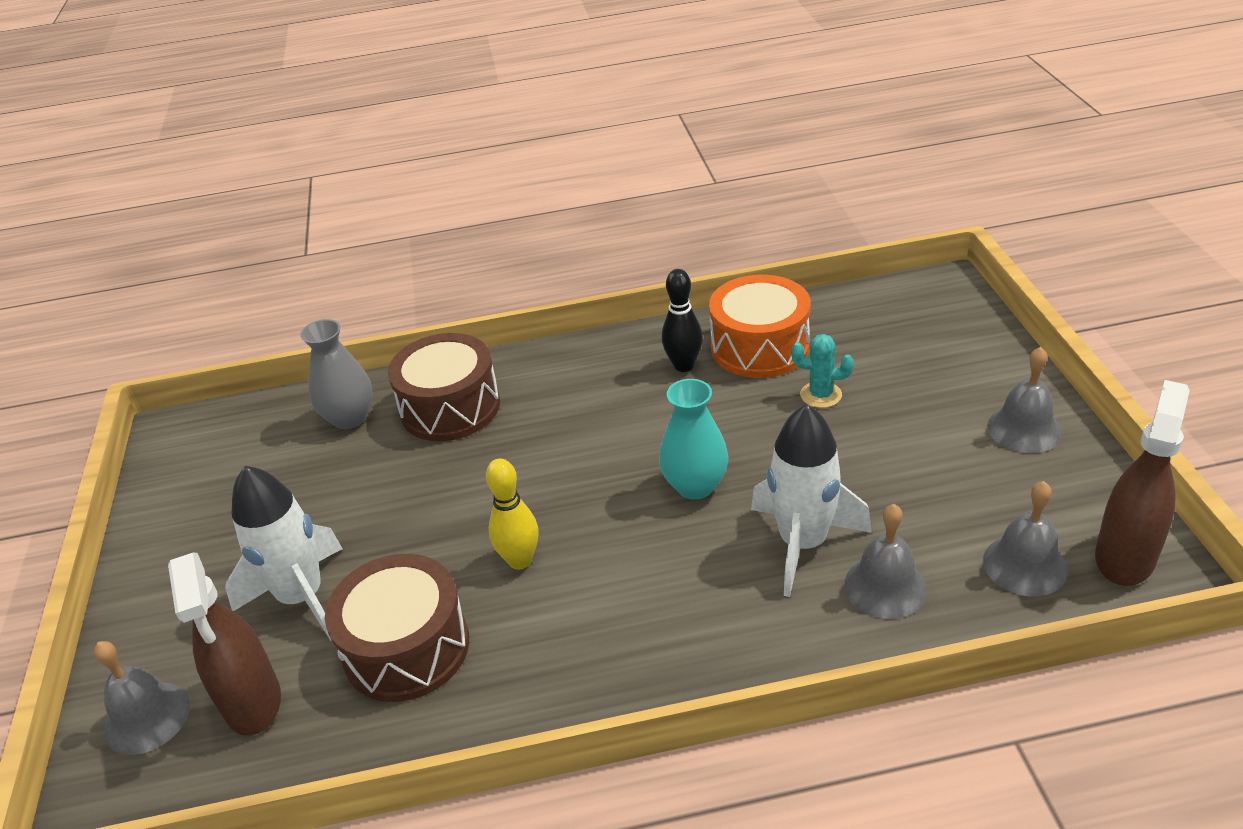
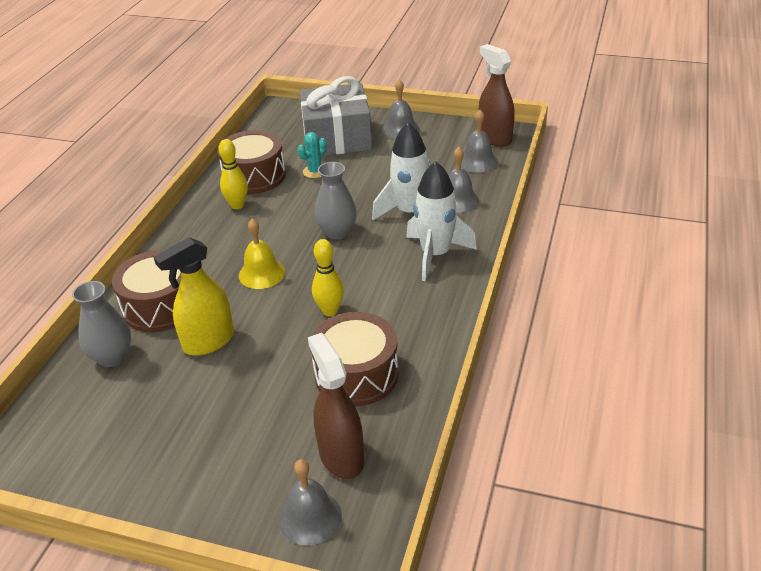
camera: 65 degrees left, 0 degrees up
brown spray bottle [168,553,281,735] -> brown spray bottle turned 120 degrees counterclockwise [308,333,364,479]
white rocket [225,466,343,641] -> white rocket moved to [406,161,477,281]
turquoise vase [659,379,729,500] -> grey vase [315,162,357,239]
black bowling pin [662,269,703,372] -> yellow bowling pin [219,139,248,209]
orange drum [709,275,811,378] -> brown drum [217,130,286,194]
none -> yellow spray bottle [154,237,234,356]
none -> yellow bell [239,219,285,289]
none -> grey gift [300,76,372,156]

